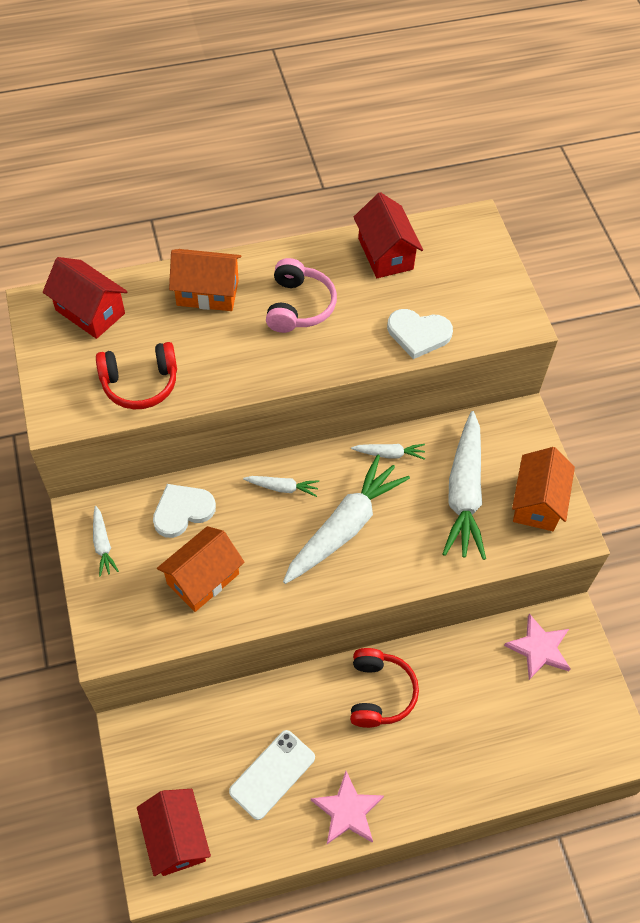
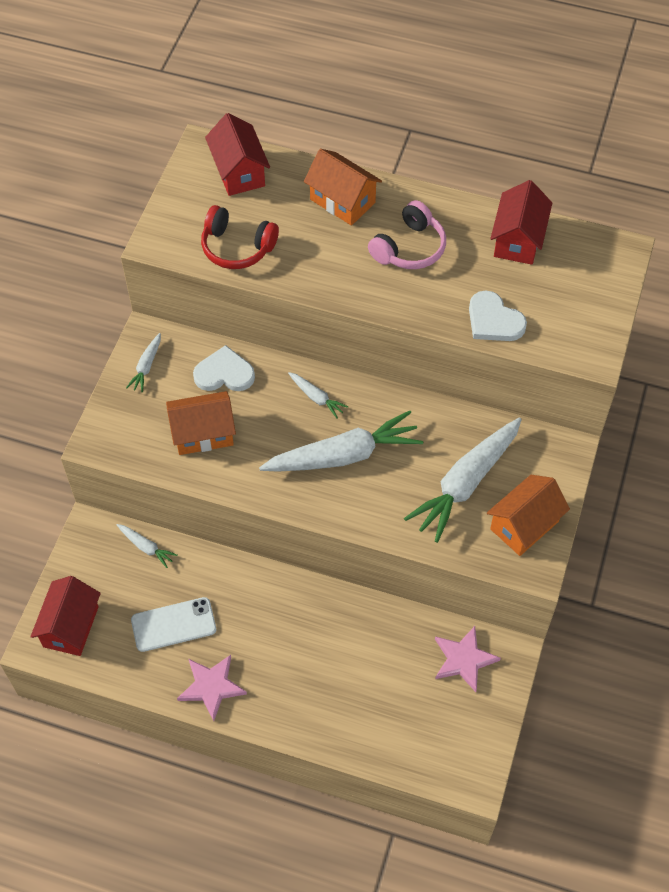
camera: 35 degrees right, 0 degrees up
red headphones [350,648,419,728] -> none
white carrot [351,444,425,460] -> white carrot moved to [117,524,178,568]

